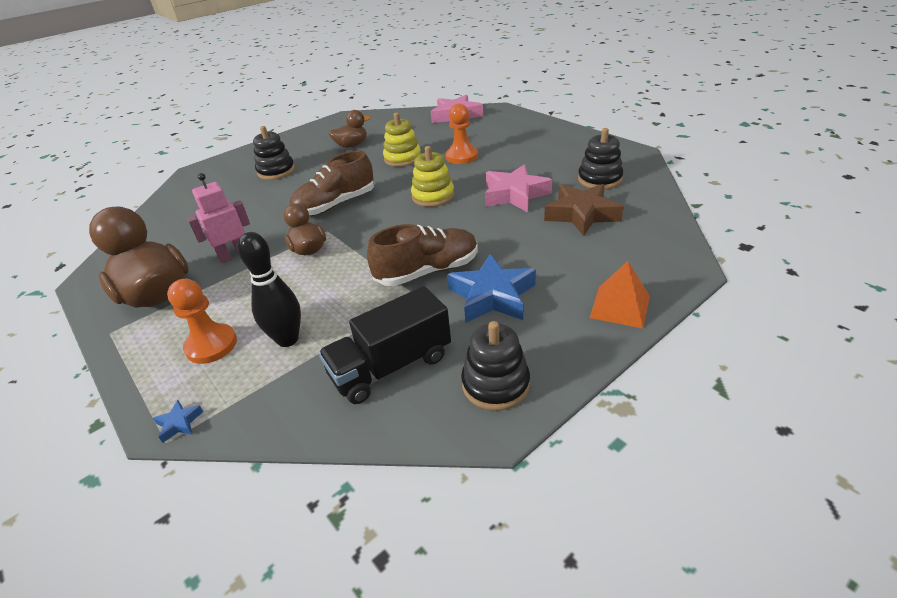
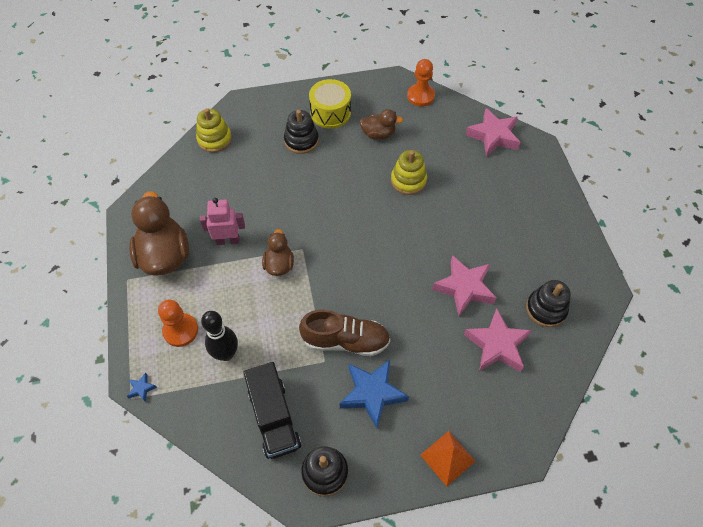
camera: 25 degrees right, 20 degrees up
brown shoe [290,151,374,216] -> none
black truck [318,286,451,404] -> black truck turned 105 degrees counterclockwise [244,362,301,459]
yellow stacking toy [411,146,454,207] -> yellow stacking toy moved to [196,108,232,153]
orange pawn [446,103,478,164] -> orange pawn moved to [407,59,435,107]
brown star [544,184,624,236] -> pink star [464,309,532,372]
none -> yellow drum [309,79,351,129]

